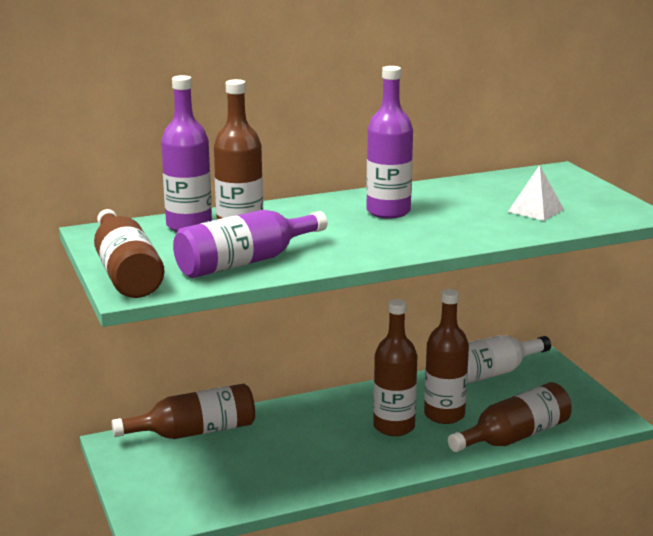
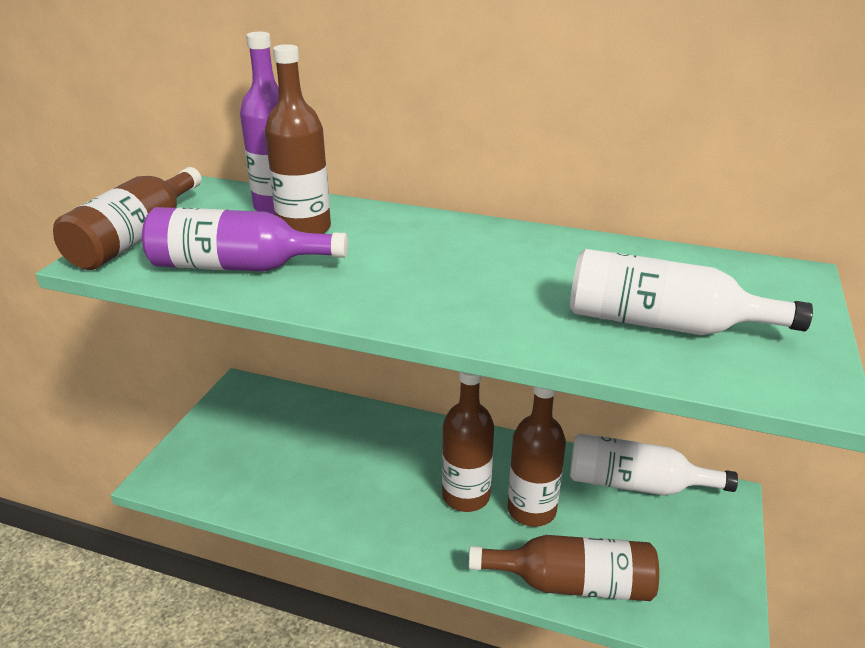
camera: 40 degrees right, 10 degrees up
brown bottle [111,383,255,439] -> none
purple bottle [366,66,413,219] -> none
white pyramid [508,165,564,221] -> white bottle [570,249,813,335]

